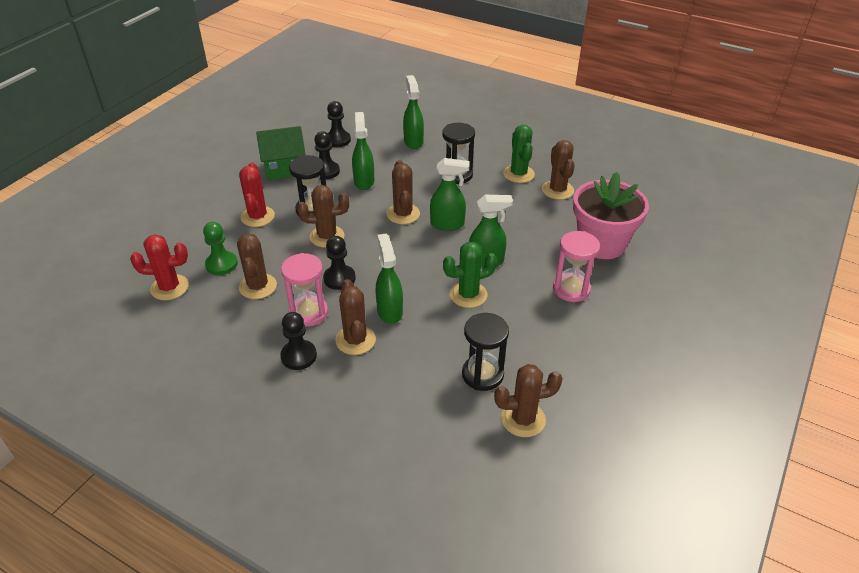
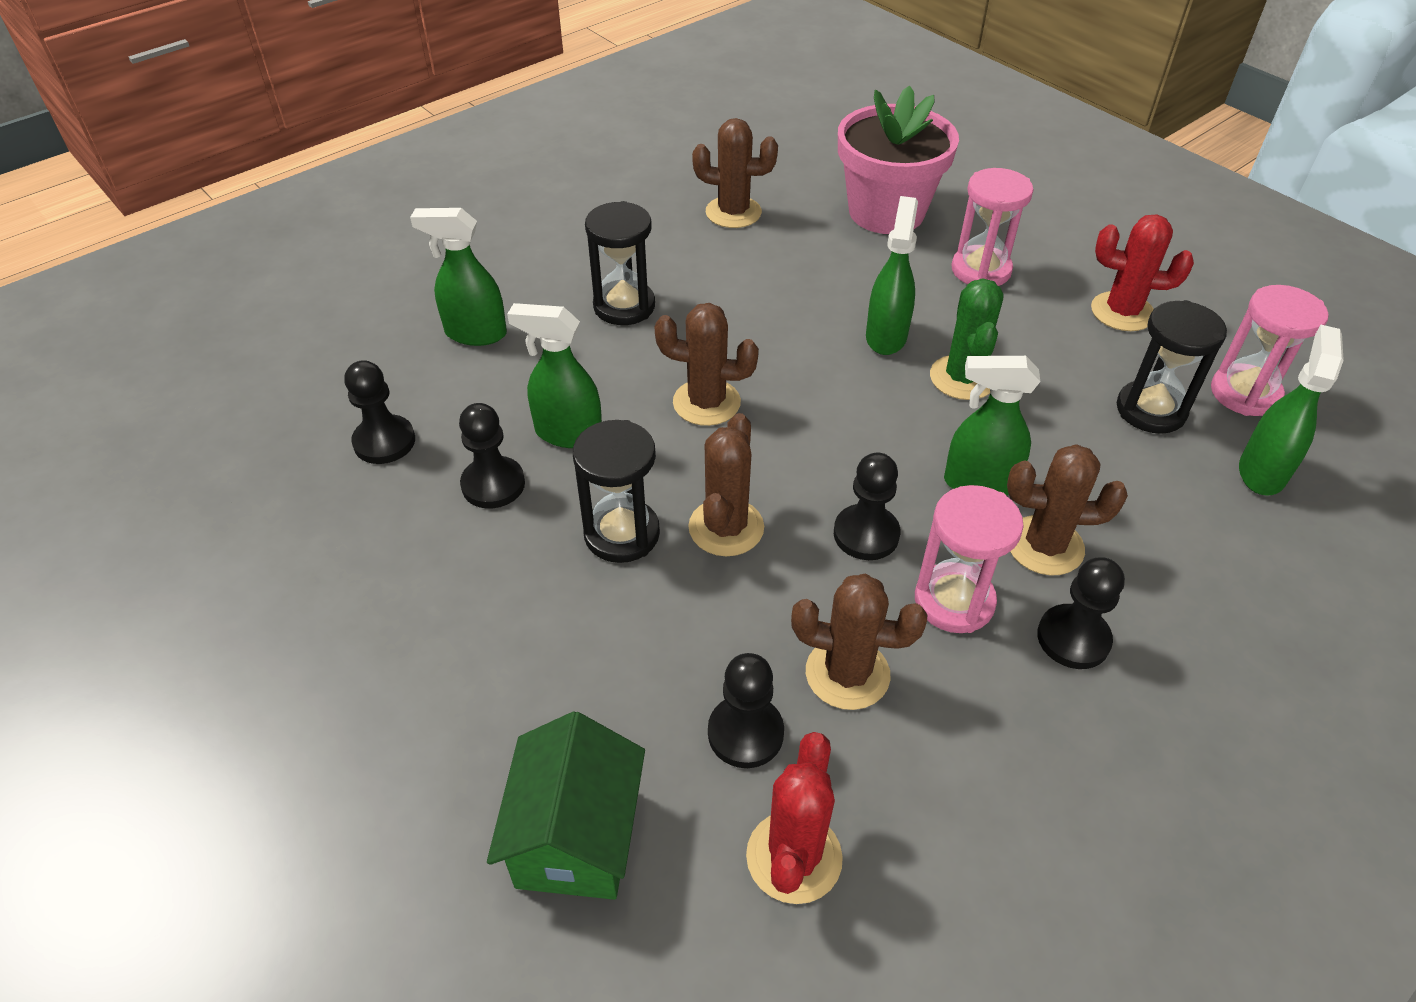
camera: 70 degrees left, 5 degrees up
green pawn [203,222,238,275] -> black pawn [708,653,784,768]
red cactus [239,162,275,227] -> red cactus moved to [1091,214,1194,331]
green house [256,126,306,180] -> green house moved to [487,711,645,900]
green spray bottle [430,158,470,231] -> green spray bottle moved to [1239,325,1344,495]
brown cactus [494,364,563,437] -> pink hourglass [1211,285,1328,416]
green cactus [503,125,535,183] -> none

